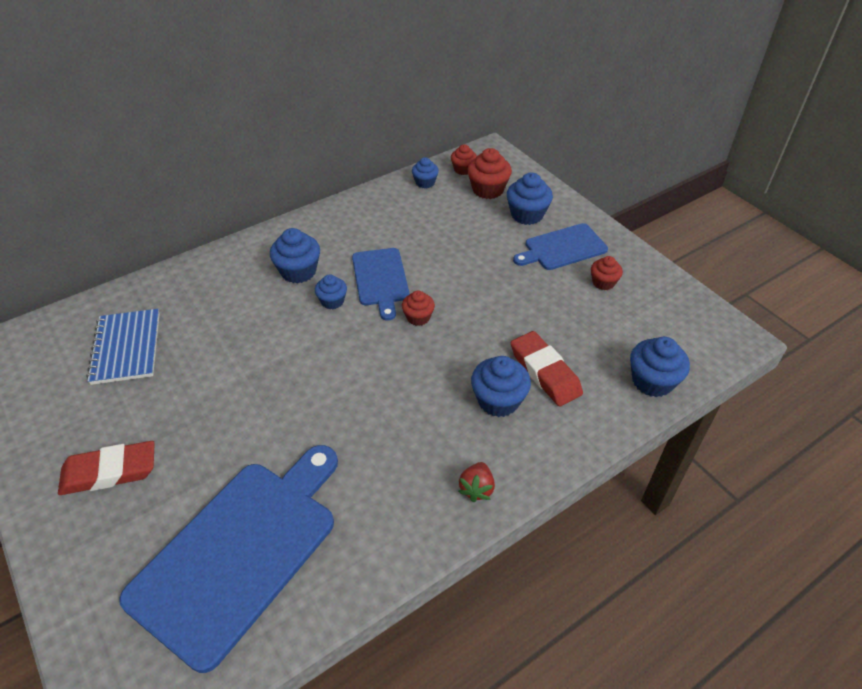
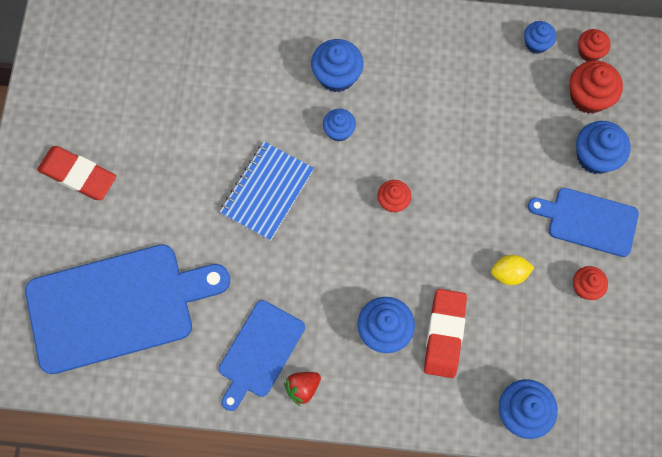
camera: 40 degrees right, 25 degrees up
blue notebook [86,309,160,385] -> blue notebook moved to [220,142,314,241]
blue cutting board [352,248,410,320] -> blue cutting board moved to [219,300,305,411]
none -> yellow lemon [491,255,534,285]

